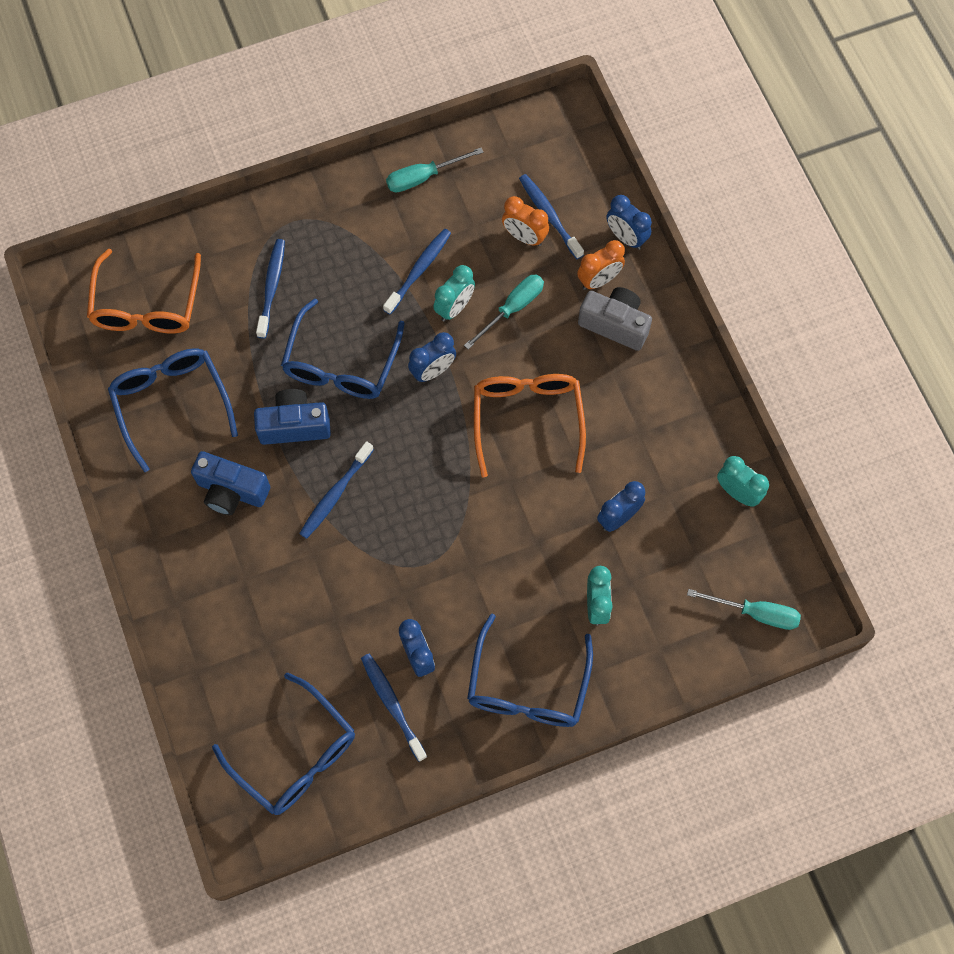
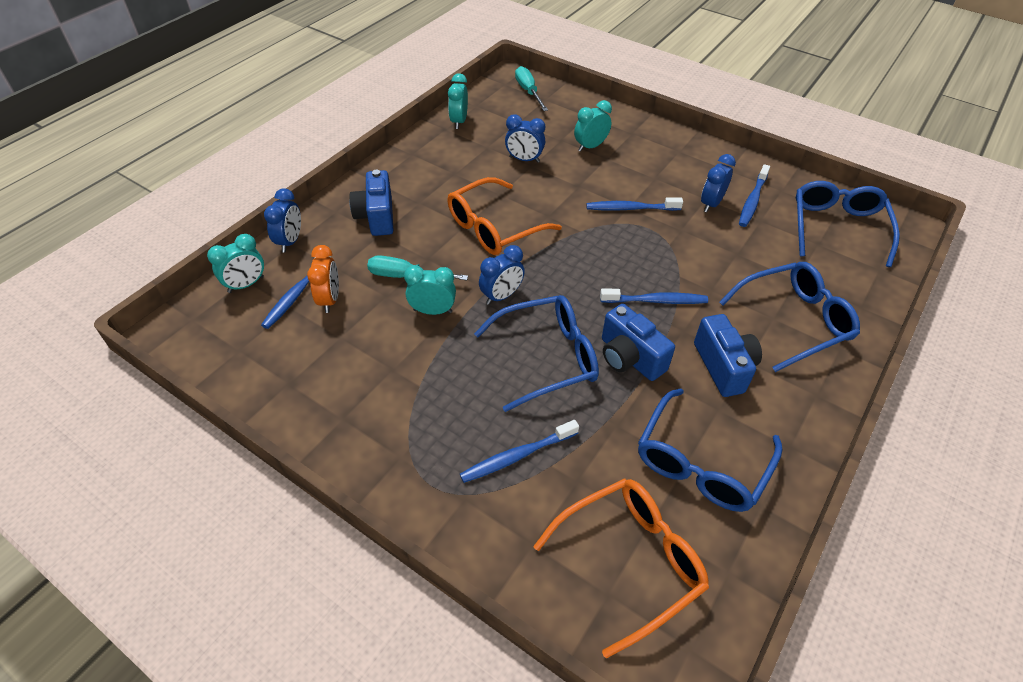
camera: 125 degrees left, 20 degrees down
blue toothbrush [383,229,451,314] -> blue toothbrush moved to [586,197,683,211]
turquoise screwdriver [386,148,483,193] -> none
blue clock [408,332,456,382] -> blue clock turned 120 degrees clockwise [479,245,525,305]
blue glasses [467,614,593,727] -> blue glasses moved to [719,262,860,372]
orange clock [577,240,625,290] -> none
grey camera [578,287,652,351] -> blue camera [349,170,393,236]
none -> turquoise clock [207,234,264,293]

